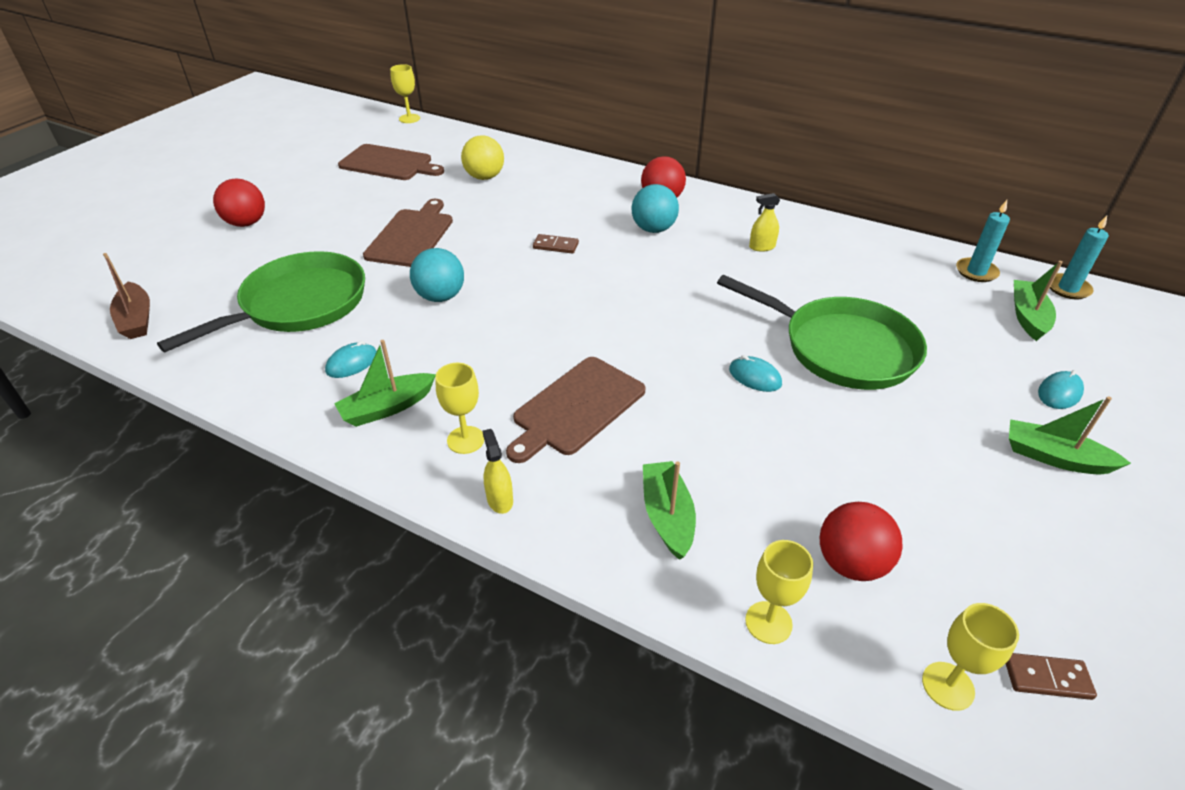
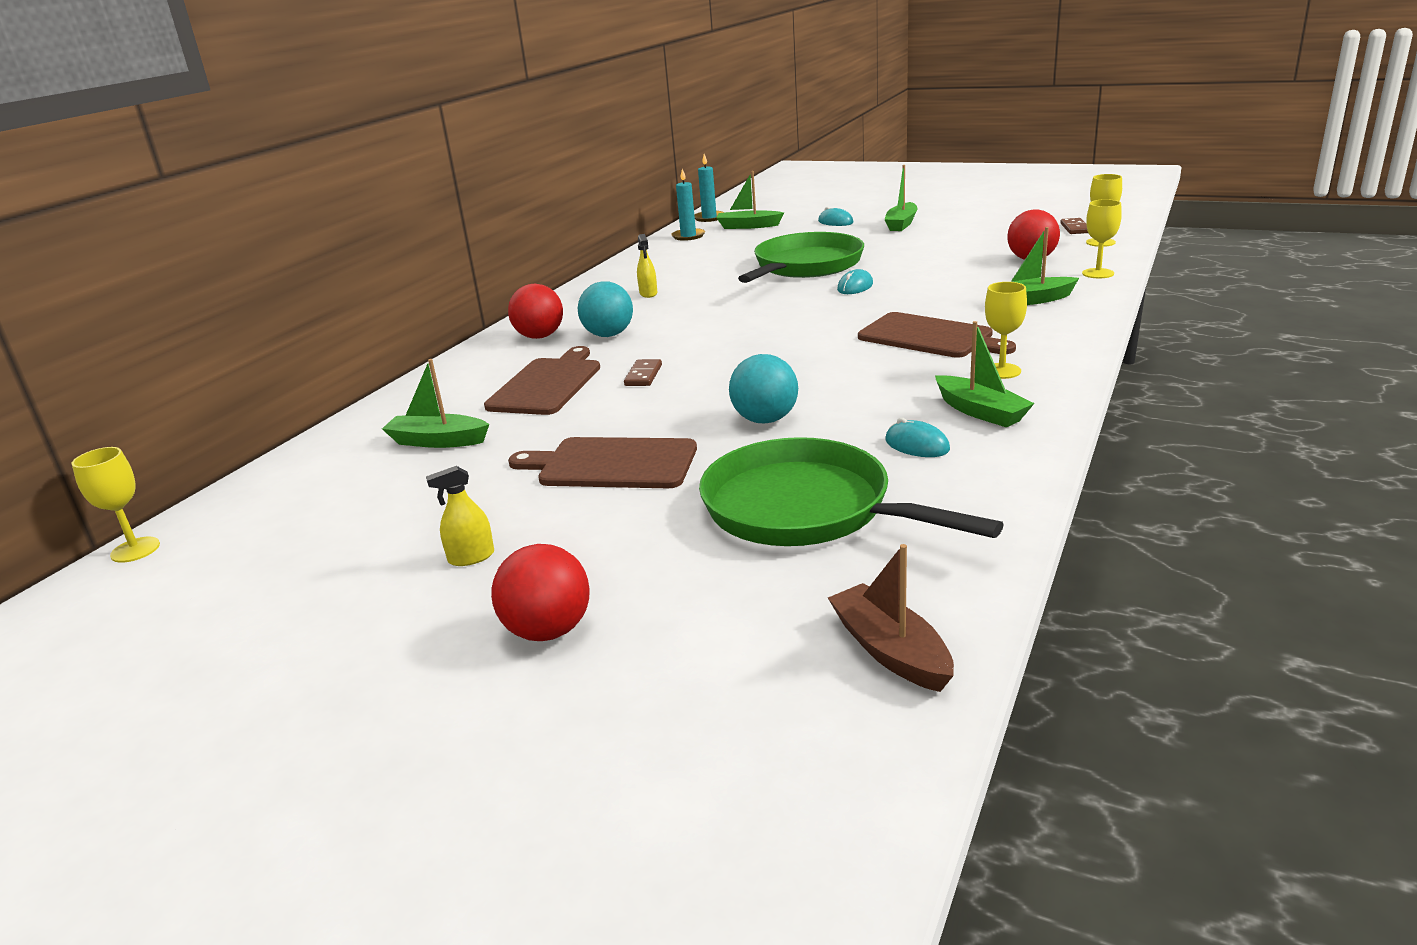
camera: 90 degrees left, 15 degrees down
brown boat [103,253,150,339] -> brown boat turned 90 degrees counterclockwise [828,544,954,692]
brown cutting board [338,144,444,180] -> brown cutting board moved to [484,346,600,415]
yellow ball [461,135,504,180] -> green boat [382,359,489,448]
yellow spray bottle [483,429,513,514] -> yellow spray bottle moved to [426,466,494,566]

